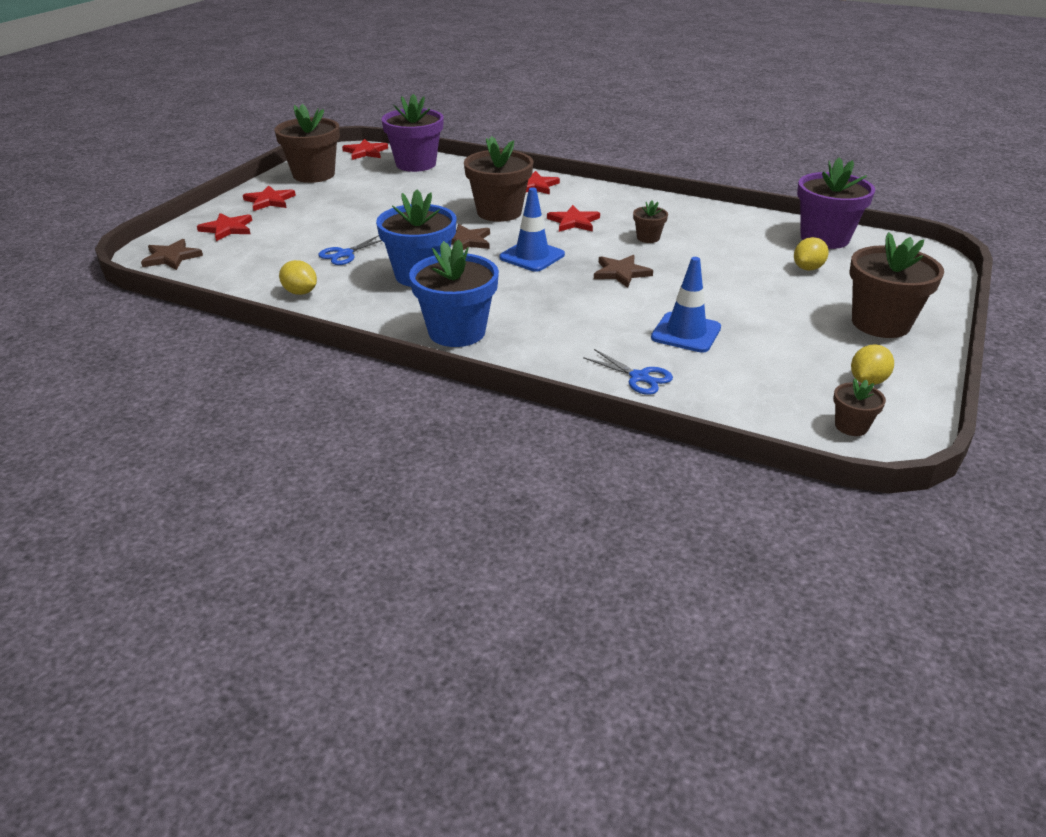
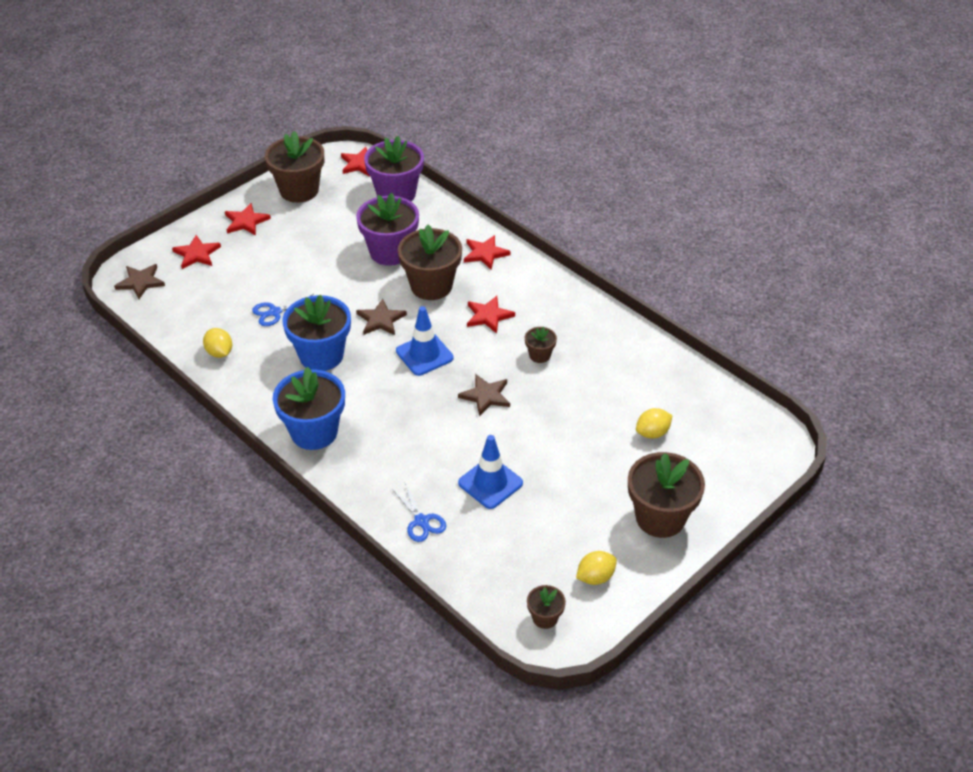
camera: 20 degrees right, 10 degrees up
purple flower pot [797,157,875,249] -> purple flower pot moved to [356,193,419,266]

